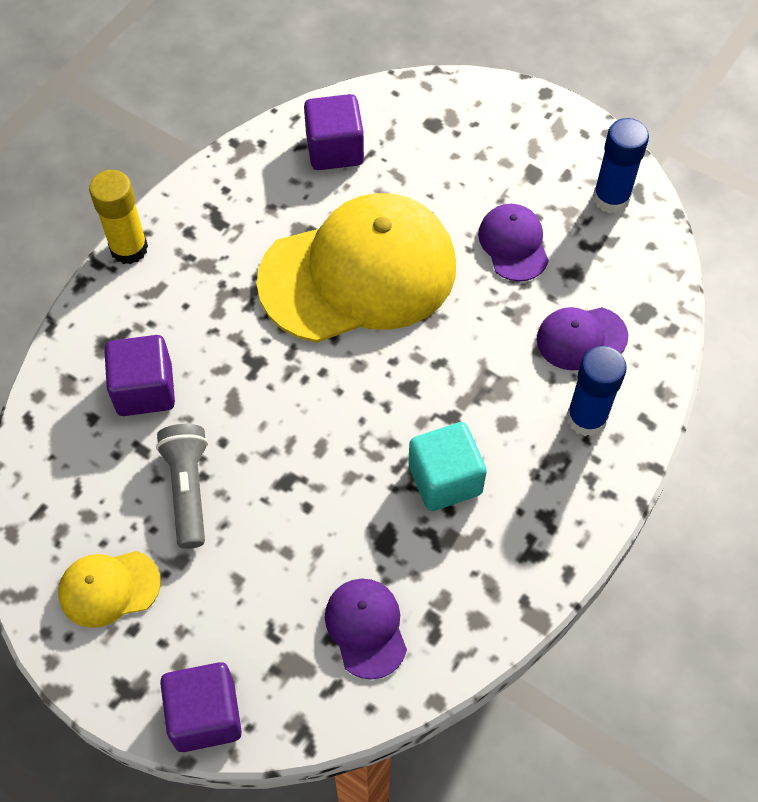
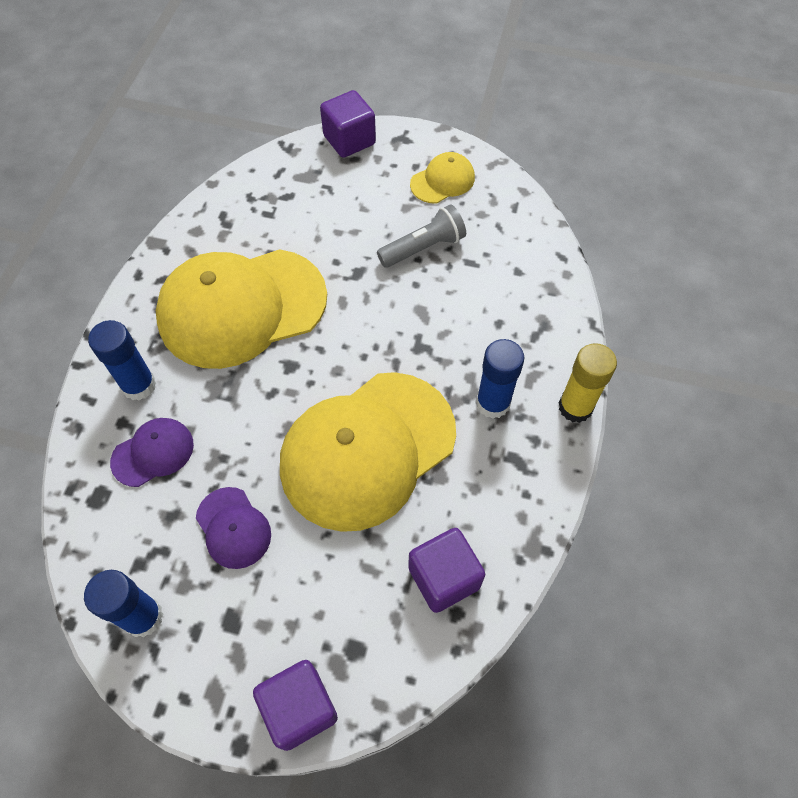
camera: 160 degrees right, 0 degrees up
purple cube [104,335,175,416] -> purple cube moved to [253,660,338,751]
grey flashlight [156,424,208,549] -> grey flashlight turned 90 degrees counterclockwise [377,205,466,268]
purple cap [325,579,407,679] -> none
turquoise cube [408,422,487,511] -> yellow cap [156,249,327,369]
none -> blue glue stick [476,339,524,419]

